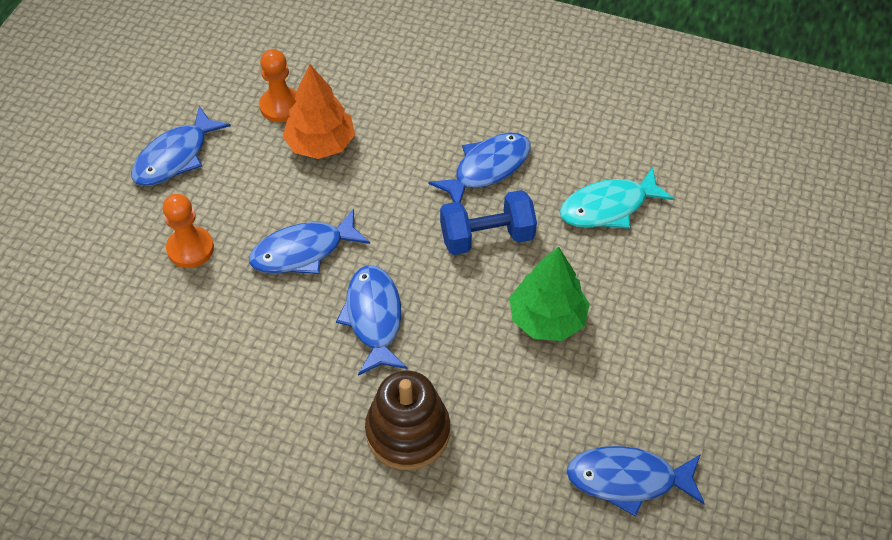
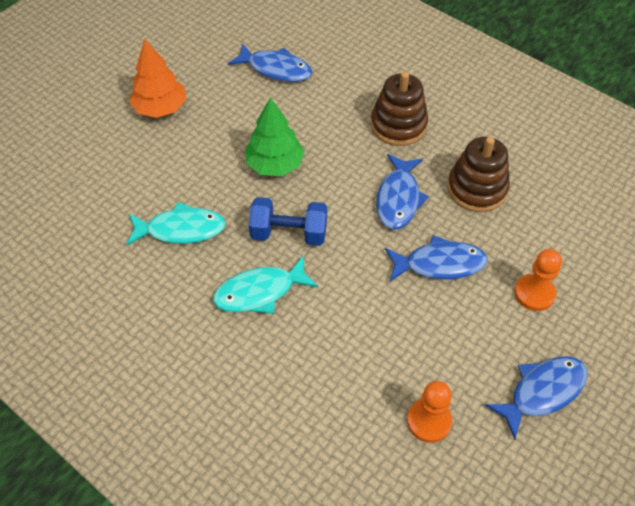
camera: 160 degrees left, 0 degrees up
orange tree [283,64,355,159] -> orange tree moved to [129,39,186,118]
blue fish [428,133,531,203] -> turquoise fish [213,255,318,314]
none -> brown stacking toy [447,137,510,212]

